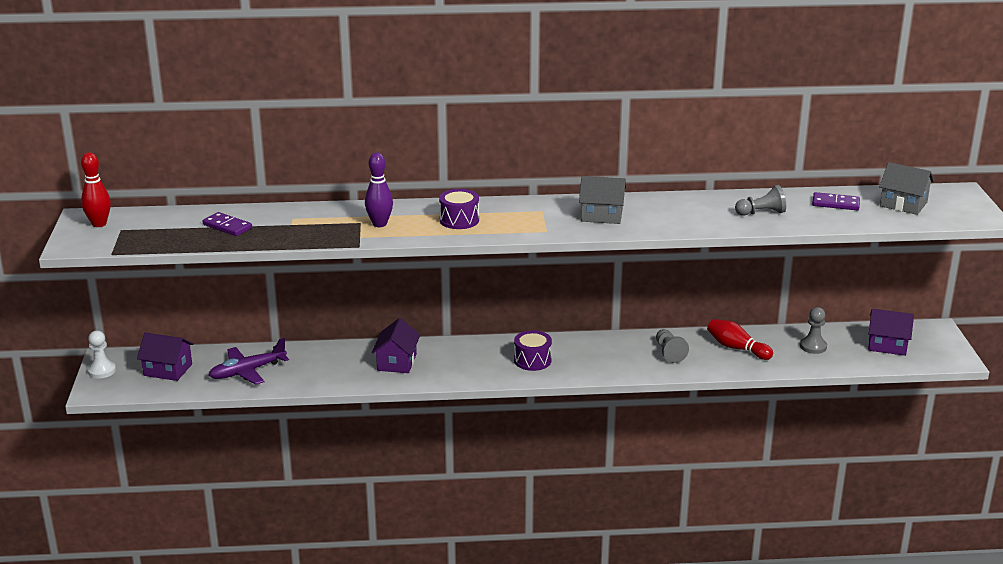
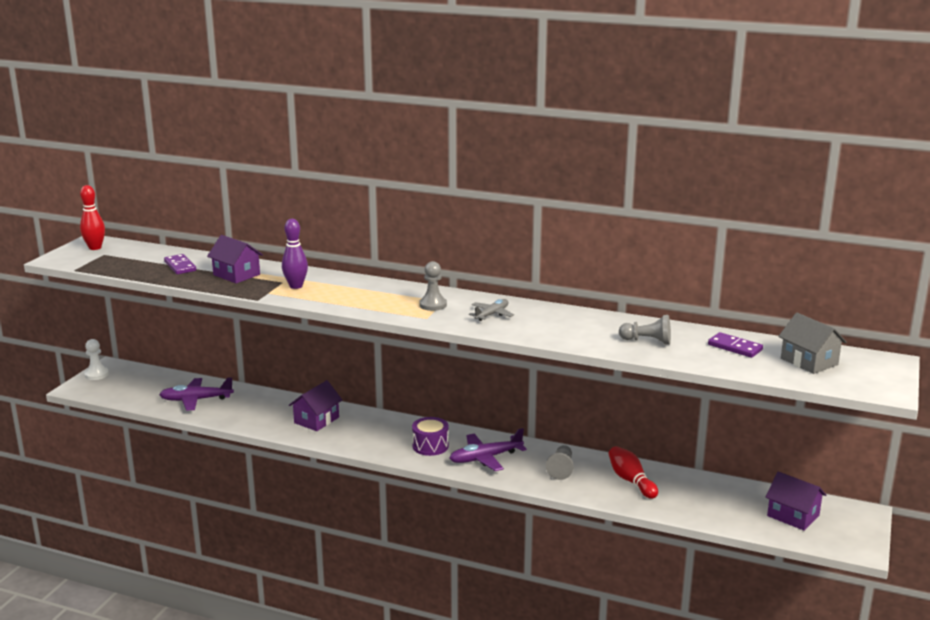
camera: 25 degrees right, 5 degrees down
purple house [137,333,194,381] -> purple house moved to [207,235,263,284]
purple drum [439,189,479,229] -> none
grey house [579,176,626,224] -> grey plane [469,299,514,321]
grey pawn [800,307,827,354] -> grey pawn moved to [419,261,447,311]
none -> purple plane [449,428,527,471]

